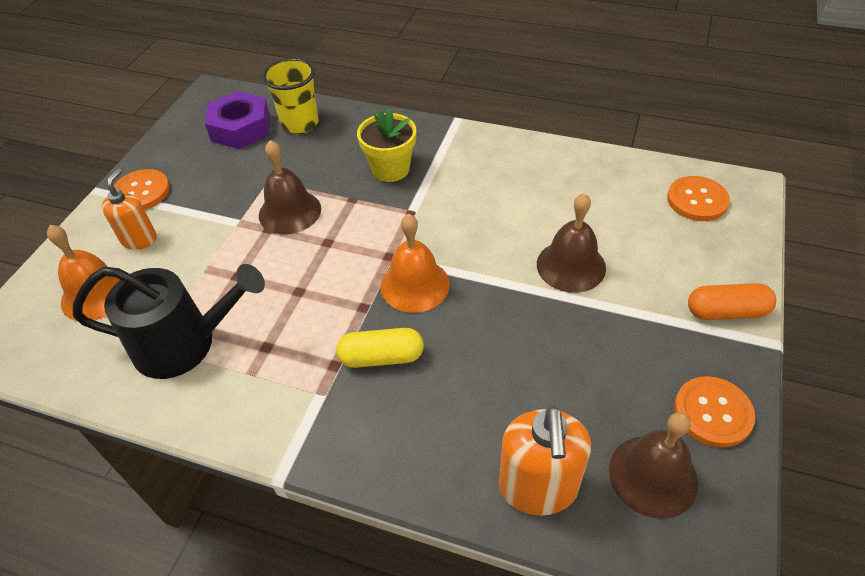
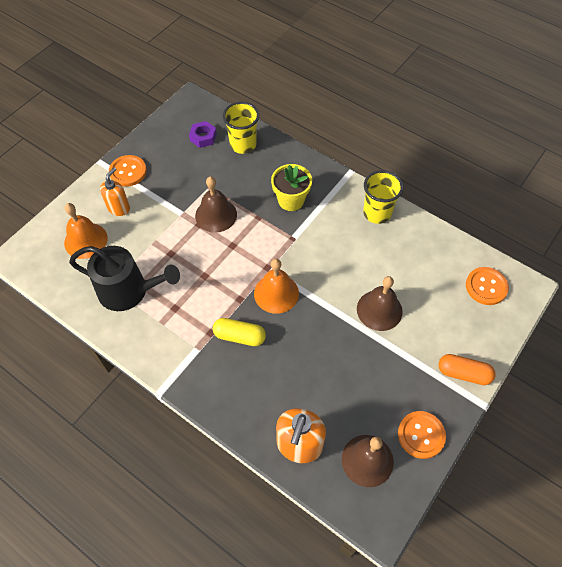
camera: 15 degrees right, 10 degrees up
purple nut [205,91,270,149] -> purple nut [189,121,217,148], size x0.60
none -> yellow cup [363,170,403,224]

